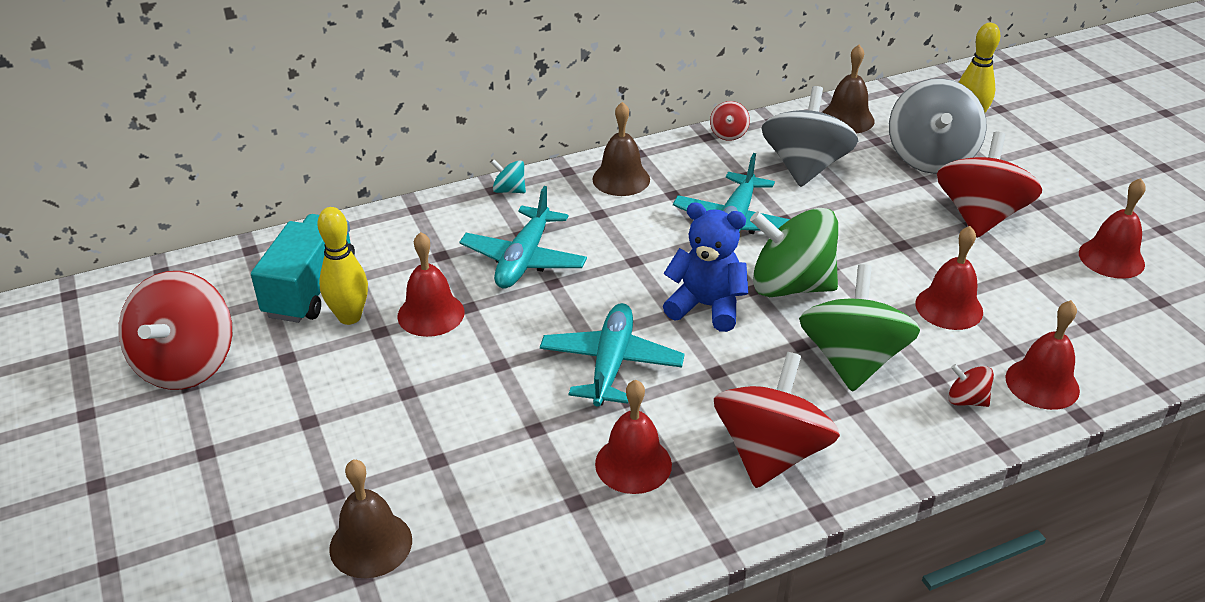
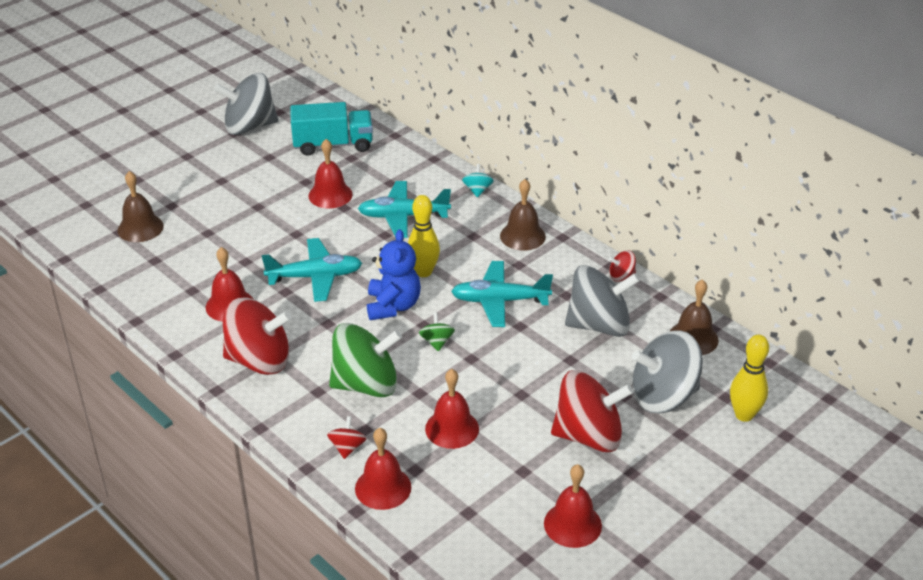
camera: 70 degrees right, 0 degrees up
red spinning top [118,271,232,390] -> grey spinning top [214,73,278,135]
yellow bowling pin [317,207,368,325] -> yellow bowling pin moved to [408,195,440,277]
green spinning top [750,208,838,297] -> green spinning top [419,313,455,351], size x0.43

